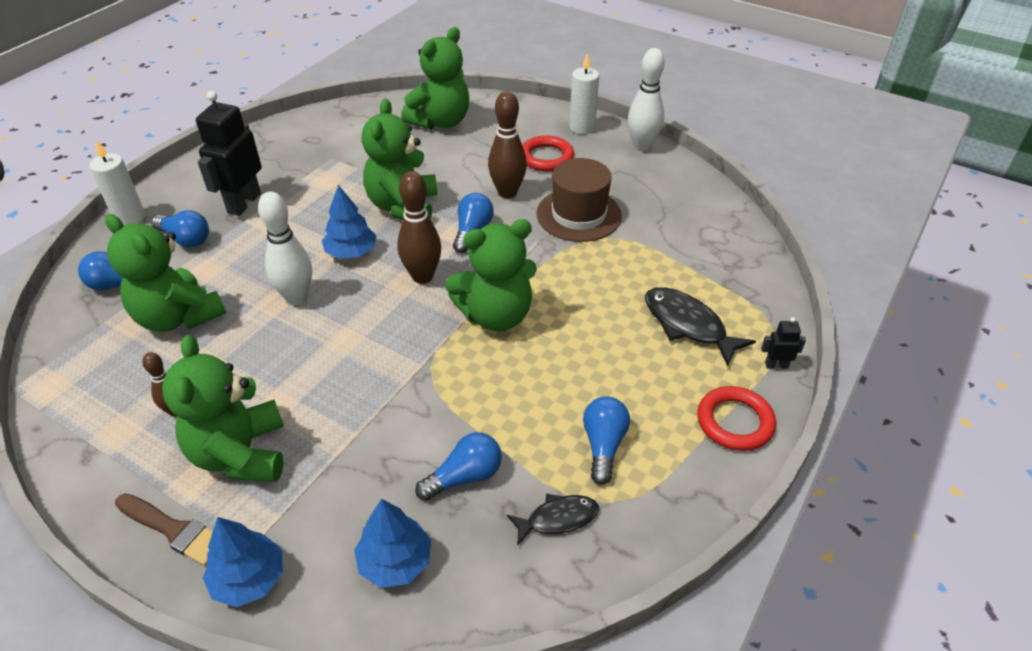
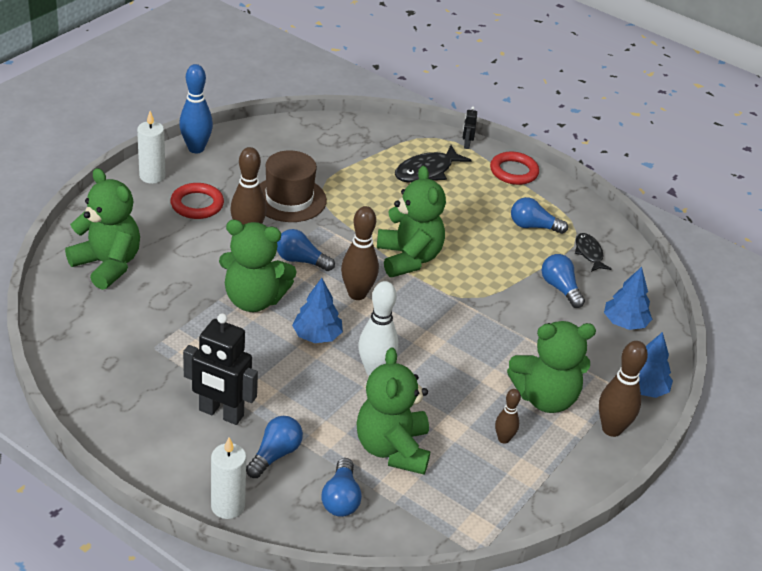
camera: 90 degrees left, 5 degrees down
green teddy bear [105,214,226,332] -> green teddy bear turned 135 degrees clockwise [356,347,430,475]
brown brush [115,493,213,566] -> brown bowling pin [599,341,648,437]
white bowling pin [628,48,665,152] -> blue bowling pin [179,64,213,153]

